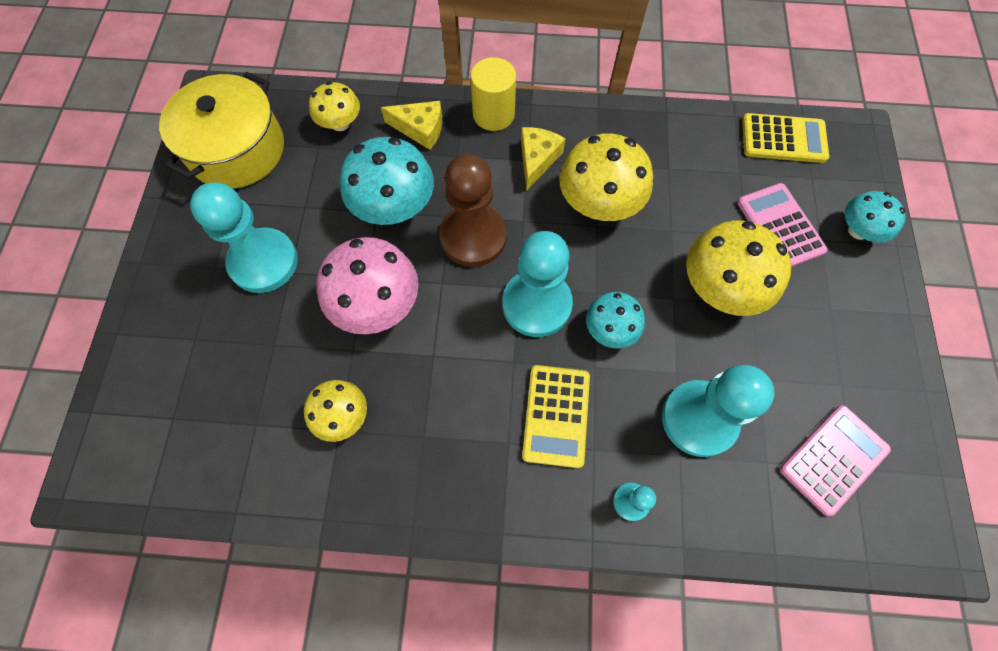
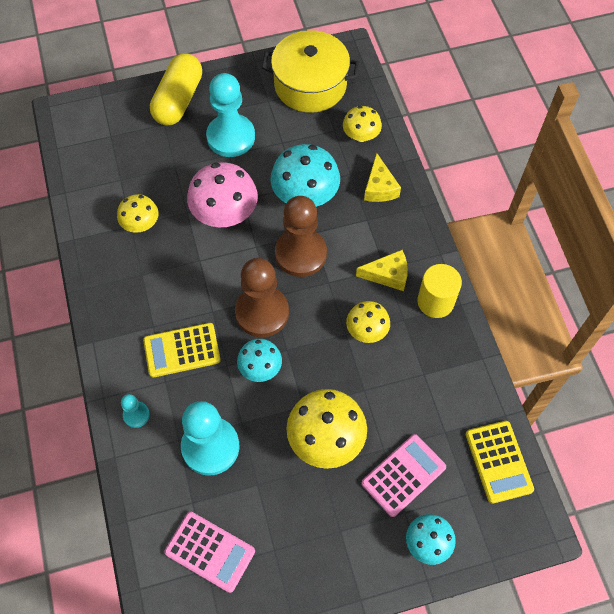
camera: 70 degrees right, 5 degrees down
yellow cylinder [470,57,516,131] -> yellow cylinder moved to [417,264,462,318]
turquoise pawn [502,231,573,337] -> brown pawn [235,258,289,337]
yellow mushroom [559,133,653,221] -> yellow mushroom [346,301,390,343], size x0.59
none -> yellow capsule [150,53,202,126]

